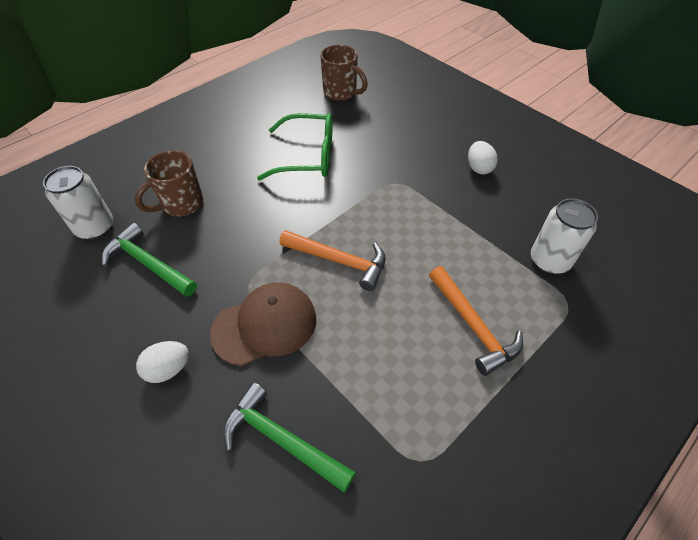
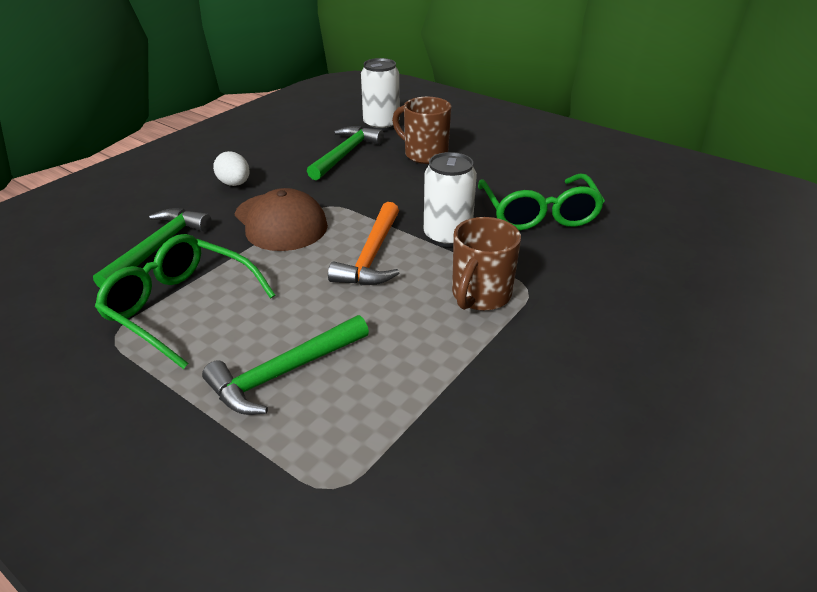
camera: 80 degrees right, 15 degrees down
brown mug [320,45,368,101] -> brown mug moved to [452,217,521,311]
orange hammer [429,266,523,376] -> green hammer [202,315,369,415]
white egg [468,141,498,174] -> none
white can [531,198,598,274] -> white can moved to [424,152,477,247]
none -> green glasses [95,234,275,369]

